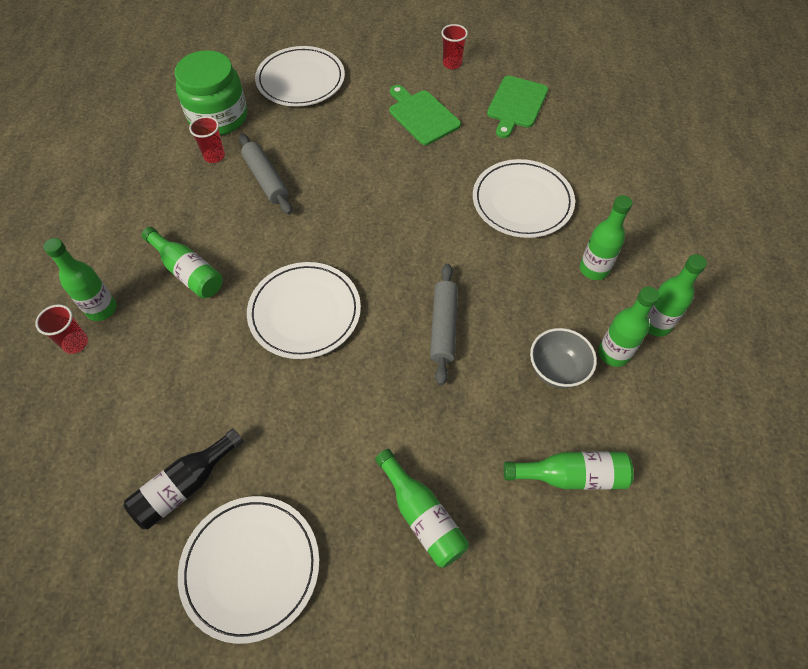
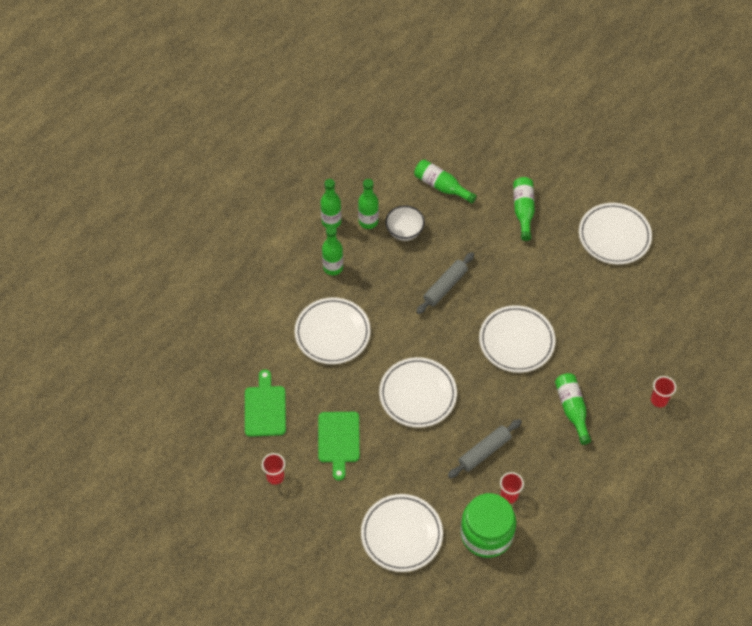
camera: 145 degrees left, 0 degrees up
green bottle [43,238,117,321] -> none
black bottle [124,428,244,529] -> none
grey rolling pin [239,133,292,215] -> grey rolling pin turned 45 degrees clockwise [448,419,522,478]
green cutting board [487,76,548,138] -> green cutting board turned 60 degrees counterclockwise [245,369,286,437]
grey bowl [530,328,597,388] -> white bowl [385,206,425,241]
none -> white plate [379,357,457,428]

